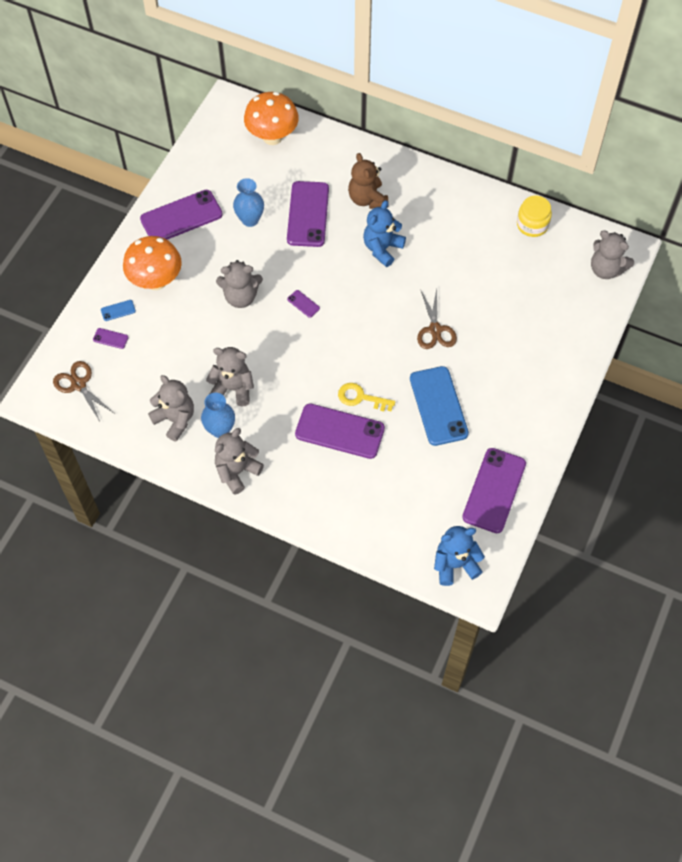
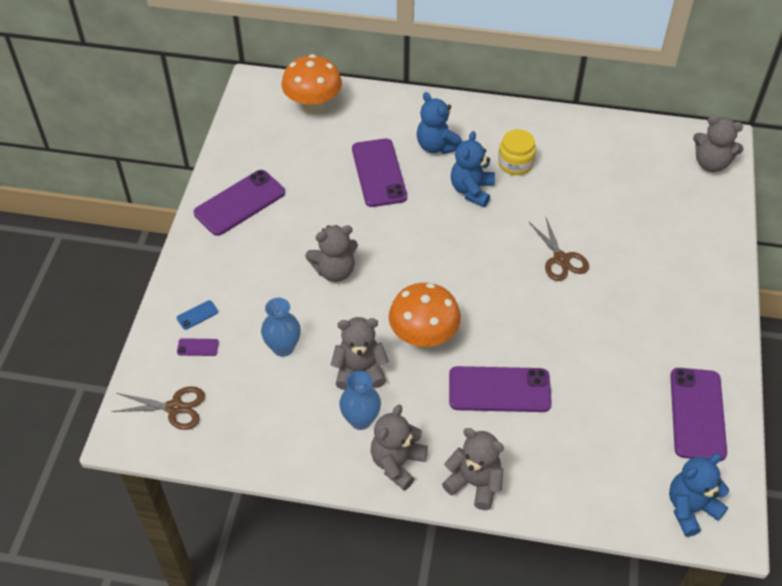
camera: 15 degrees left, 10 degrees down
brown scissors [53,361,114,421] -> brown scissors turned 150 degrees clockwise [111,386,205,430]
orange mushroom [123,236,182,290] -> orange mushroom moved to [389,283,461,349]
grey teddy bear [148,375,194,442] -> grey teddy bear moved to [442,428,504,510]
blue vase [233,178,264,227] -> blue vase moved to [261,298,301,357]
purple phone [287,290,320,318] -> none
yellow key [338,383,395,411] -> none
brown teddy bear [348,153,388,209] -> blue teddy bear [417,92,463,154]
blue phone [410,366,469,446] -> none
yellow jar [517,195,552,237] -> yellow jar moved to [498,129,536,175]

